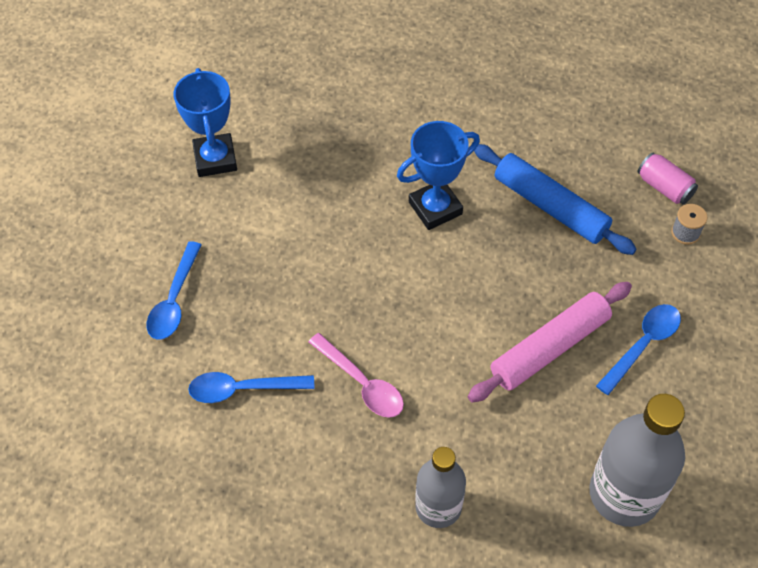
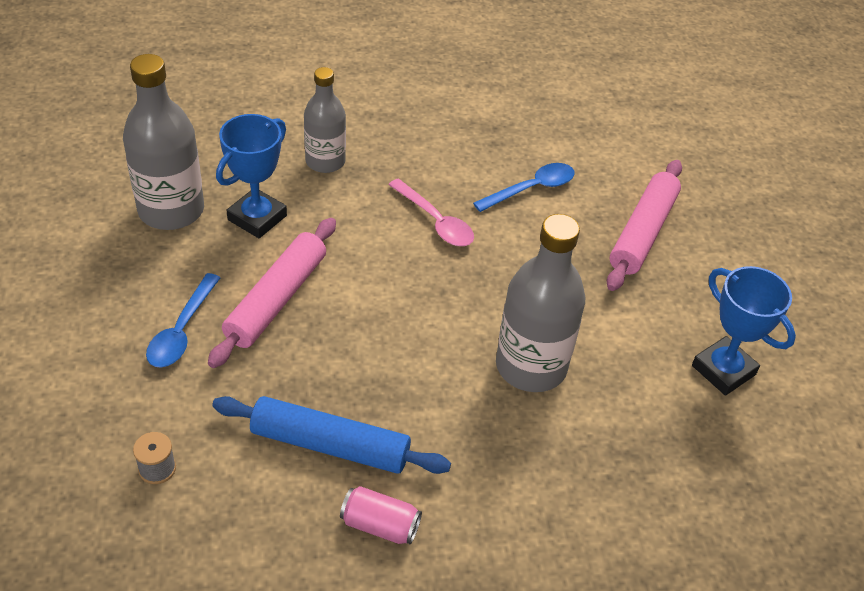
camera: 150 degrees right, 10 degrees down
blue spoon [147,241,202,340] -> pink rolling pin [607,160,682,291]
pink spoon [309,333,404,418] -> pink spoon turned 150 degrees counterclockwise [388,179,474,246]
blue trophy [397,121,480,230] -> blue trophy moved to [216,114,287,238]
pink can [638,153,698,205] -> pink can moved to [340,486,422,545]
none -> grey bottle [496,214,585,392]

